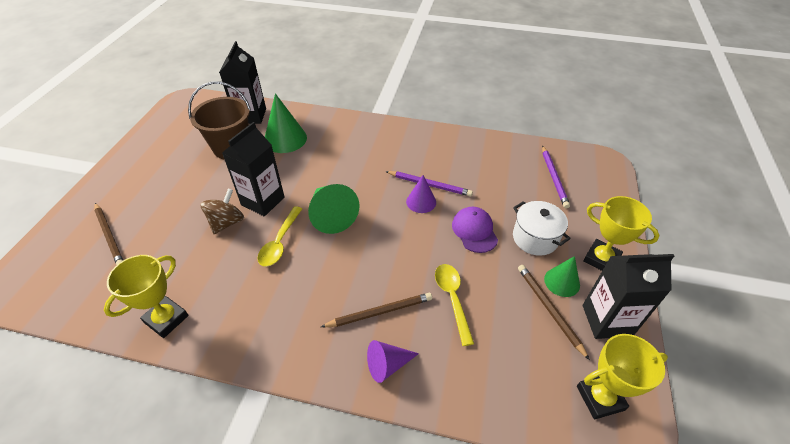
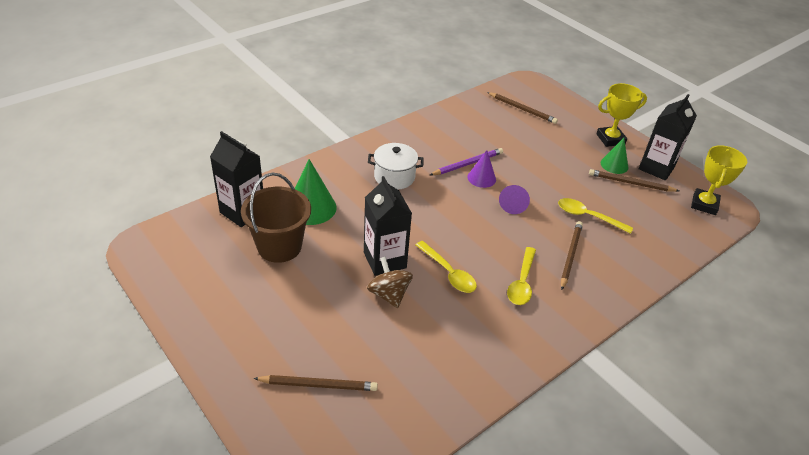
camera: 55 degrees left, 5 degrees down
yellow trophy [104,255,189,338] -> none
green cone [308,184,359,234] -> none
purple cone [367,340,419,383] -> purple cone moved to [499,185,530,214]
purple cap [452,207,498,253] -> none
white pot [513,201,571,256] -> white pot moved to [368,143,423,190]
purple pencil [542,145,570,209] -> brown pencil [487,92,558,124]
none -> yellow spoon [507,247,536,305]

